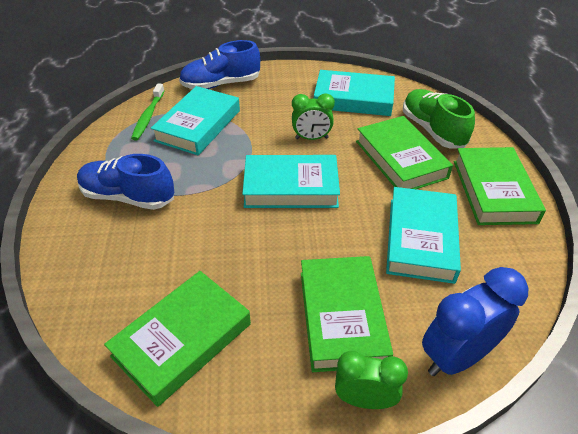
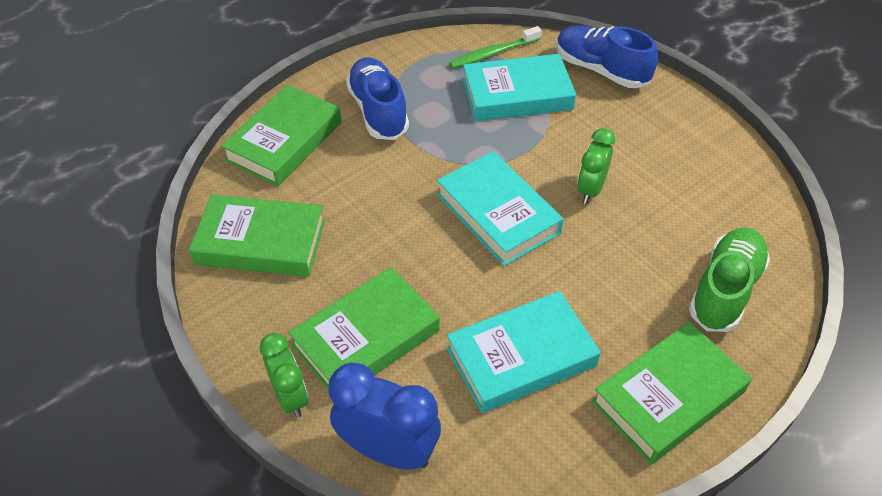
camera: 55 degrees right, 5 degrees up
green clock [292,93,335,140] -> green clock turned 60 degrees clockwise [577,128,615,204]
turquoise book [314,70,395,116] -> none
green book [356,116,453,189] -> green book moved to [221,85,341,186]

